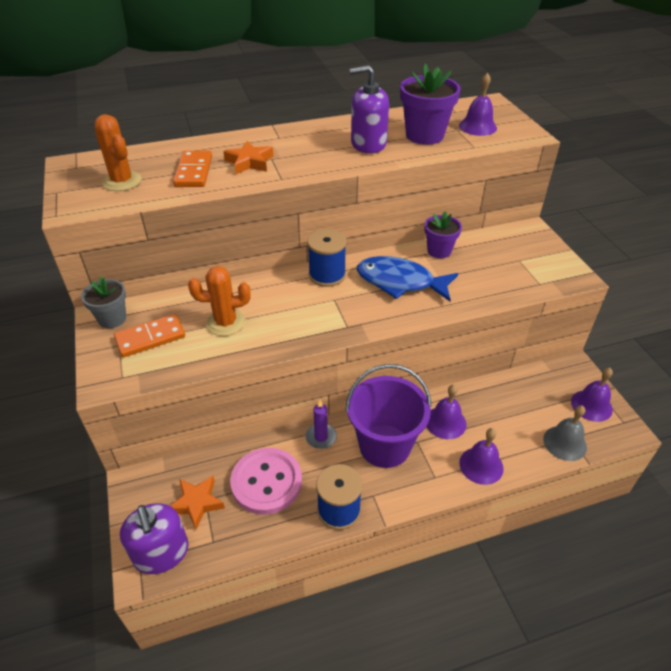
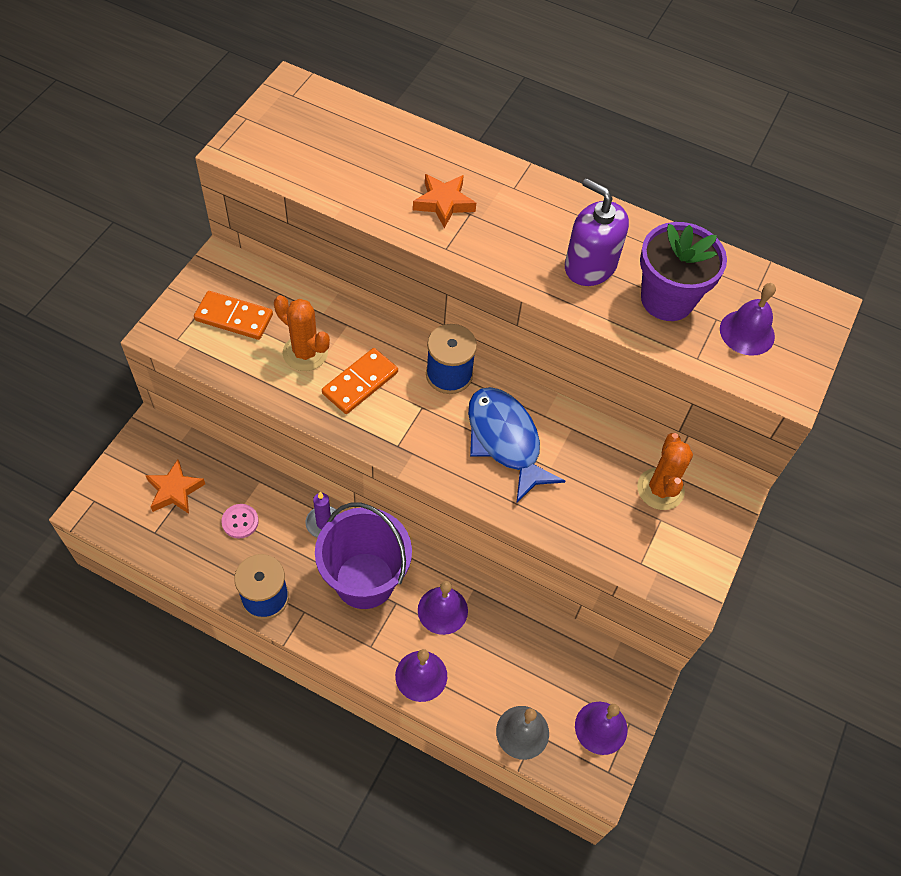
camera: 40 degrees right, 15 degrees up
grey flower pot [81,276,126,328] -> none
orange cactus [95,114,142,191] -> orange cactus moved to [637,433,693,510]
purple soap dispenser [120,503,189,574] -> none
orange domino [173,150,212,187] -> orange domino moved to [322,348,398,414]
pink button [230,448,302,515] -> pink button [221,504,259,538], size x0.47
purple flower pot [424,211,462,258] -> none

